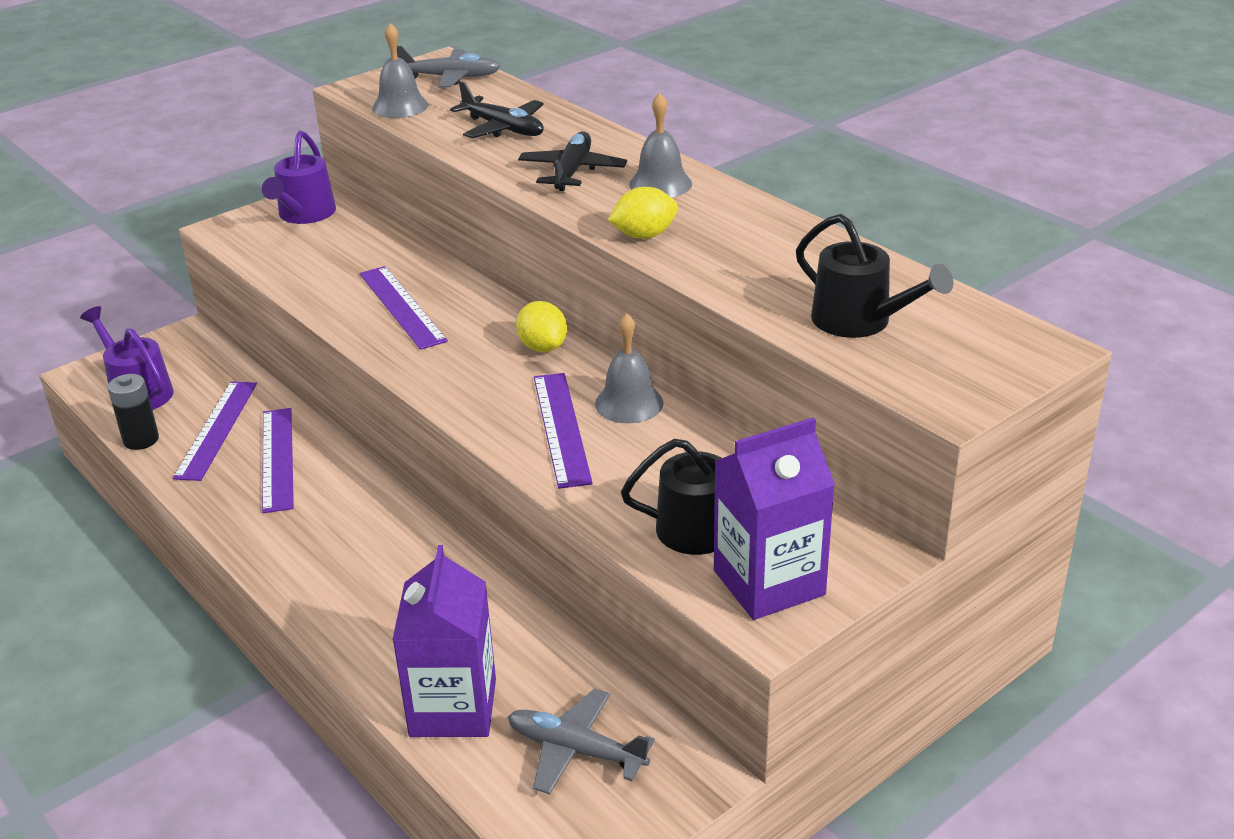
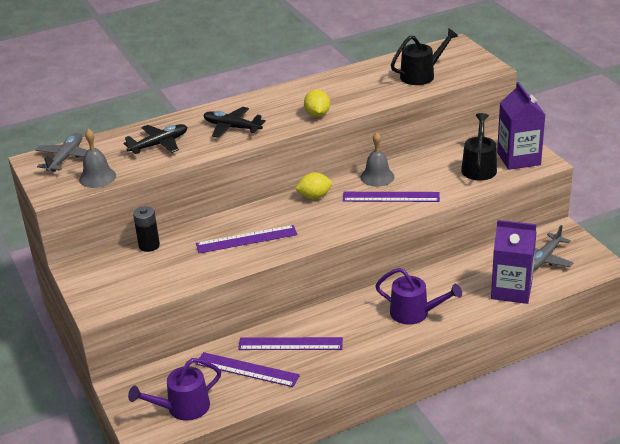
camera: 75 degrees left, 0 degrees up
black battery [108,374,159,450] -> black battery moved to [133,206,160,252]
purple watering can [262,131,336,224] -> purple watering can moved to [375,268,462,324]
grey bell [629,93,692,197] -> none

